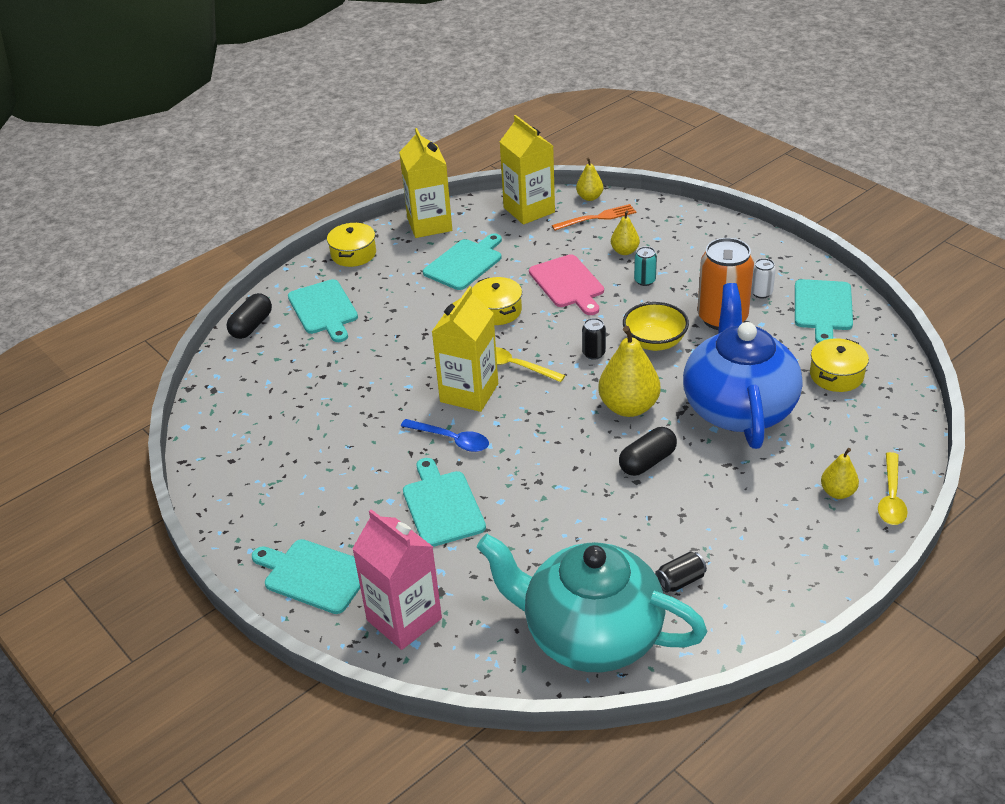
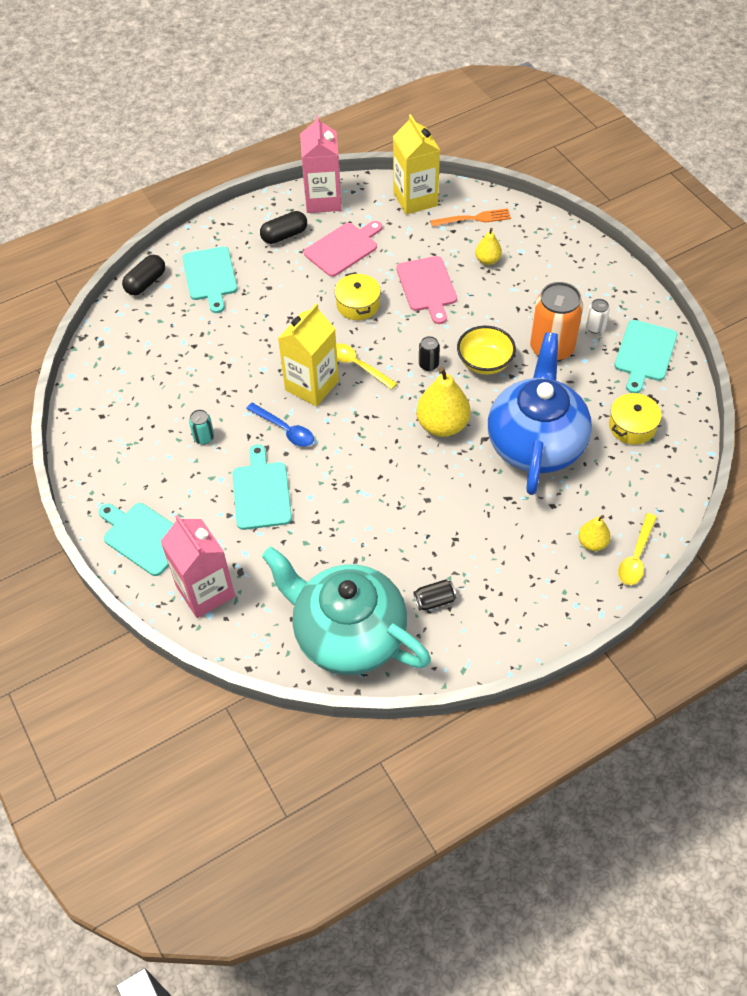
camera: 10 degrees right, 15 degrees up
yellow pot [327,222,376,267] -> none
yellow carton [399,128,452,238] -> pink carton [300,115,342,213]
turquoise cutting board [423,233,502,290] -> pink cutting board [304,221,382,277]
yellow pear [576,157,604,201] -> none
black capsule [619,427,677,476] -> black capsule moved to [260,211,307,244]
turquoise can [634,247,657,286] -> turquoise can moved to [189,409,214,445]

